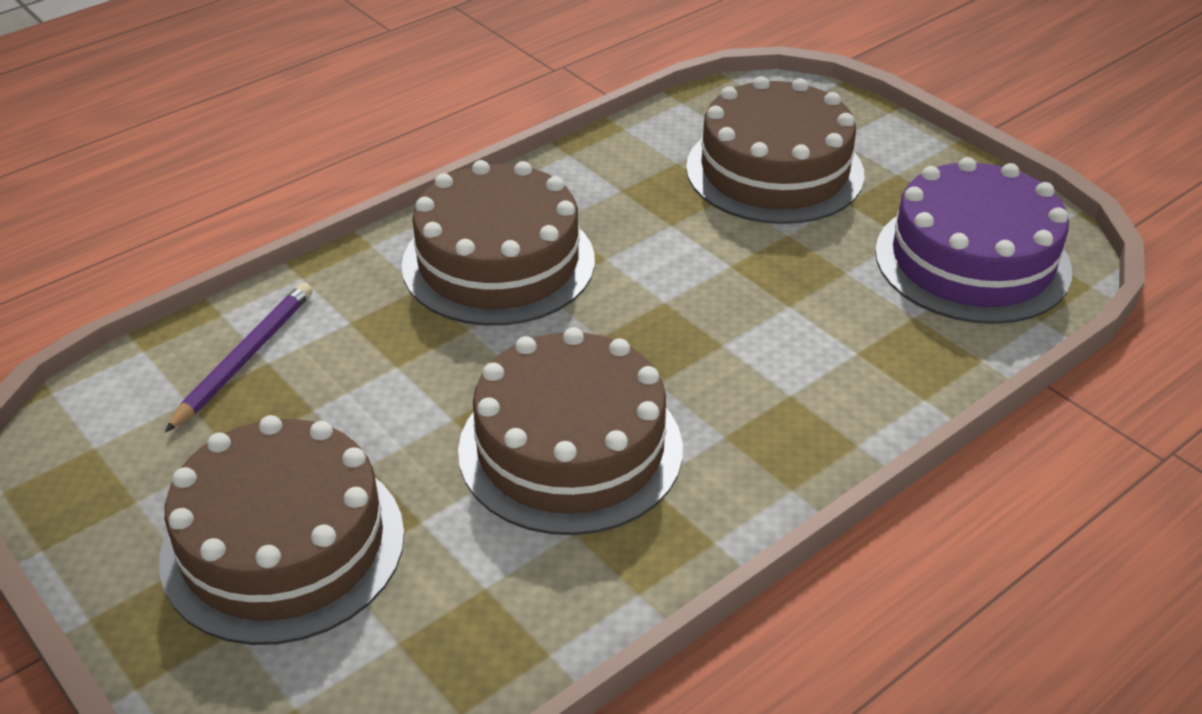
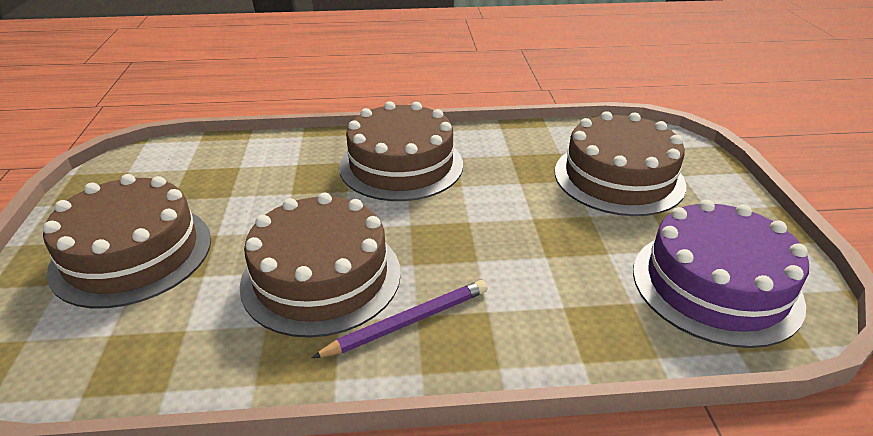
camera: 35 degrees right, 5 degrees down
purple pencil [165,282,312,432] -> purple pencil moved to [312,280,488,358]

